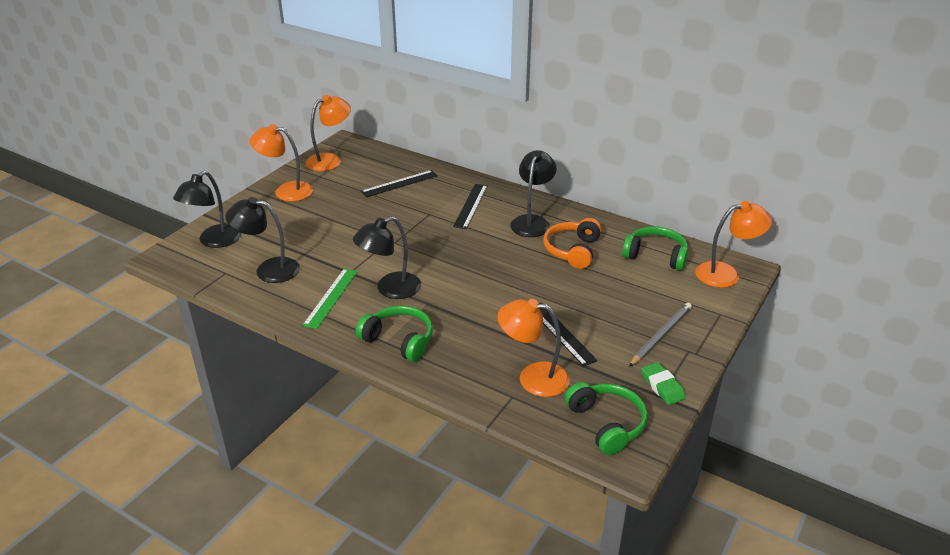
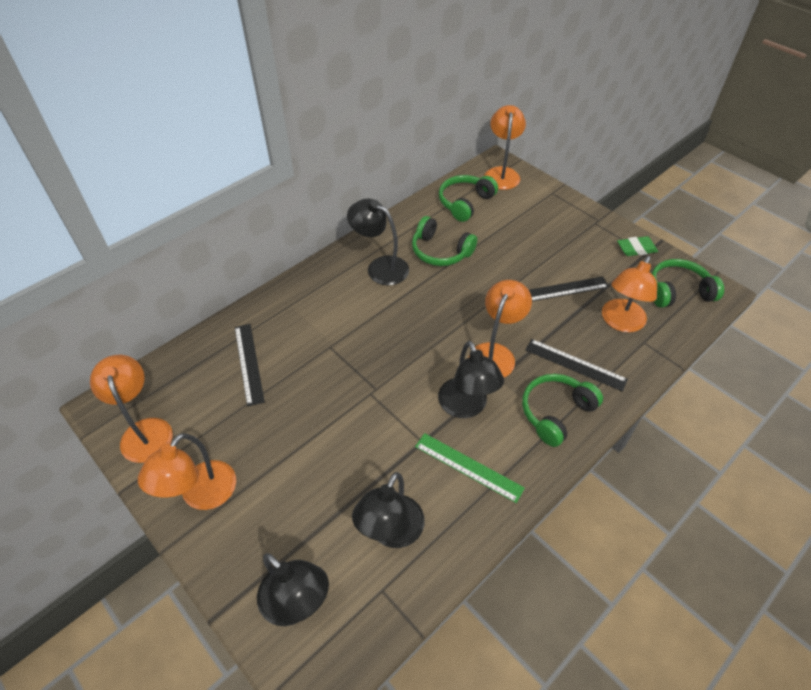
camera: 75 degrees left, 15 degrees up
black ruler [453,184,488,229] -> black ruler moved to [525,339,628,392]
orange headphones [543,218,601,269] -> green headphones [412,216,477,266]
grey pencil [629,303,692,367] -> none
none -> orange lamp [468,280,532,378]

